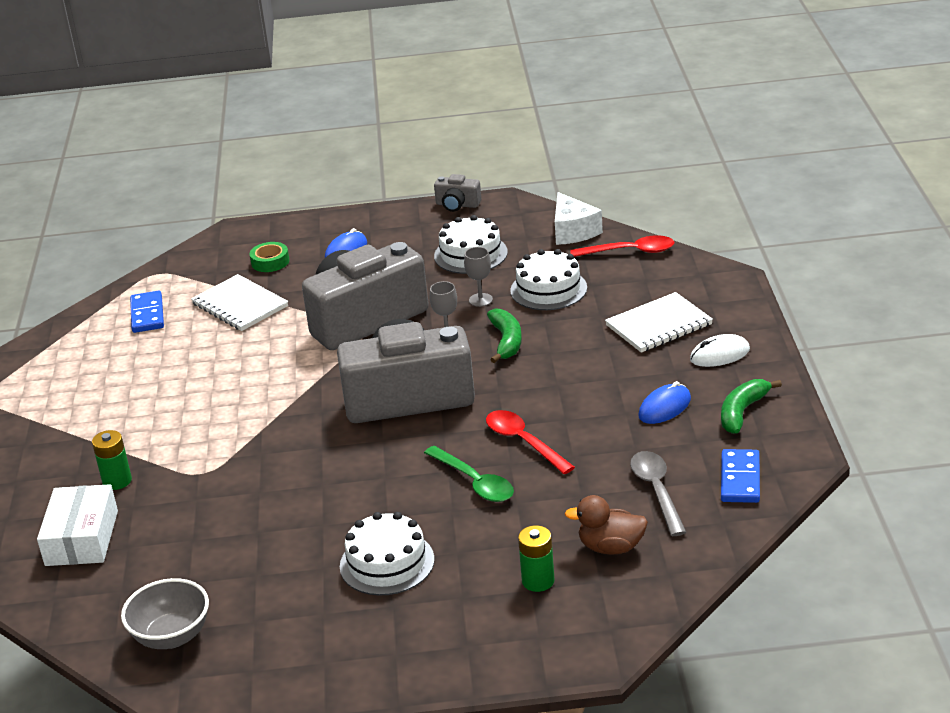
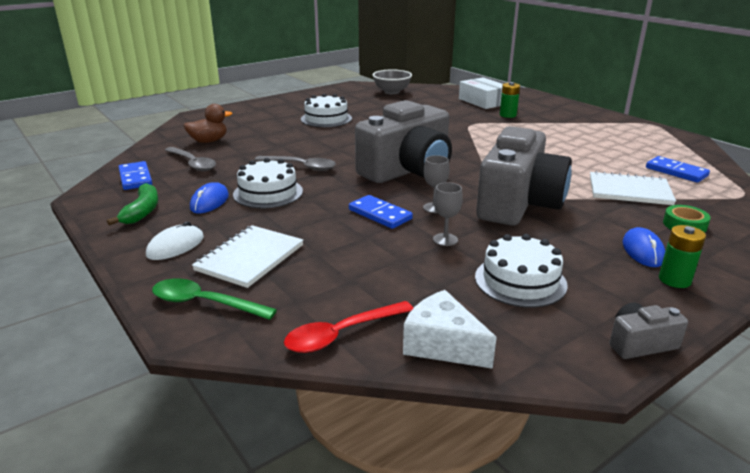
camera: 145 degrees right, 5 degrees down
green spoon [424,446,514,502] -> green spoon moved to [152,278,277,320]
red spoon [486,410,575,474] -> grey spoon [255,156,336,171]
green banana [487,308,522,363] -> blue domino [349,195,413,229]
white cake [510,249,587,310] -> white cake moved to [233,158,303,208]
green battery [518,525,555,592] -> green battery moved to [659,225,706,288]

